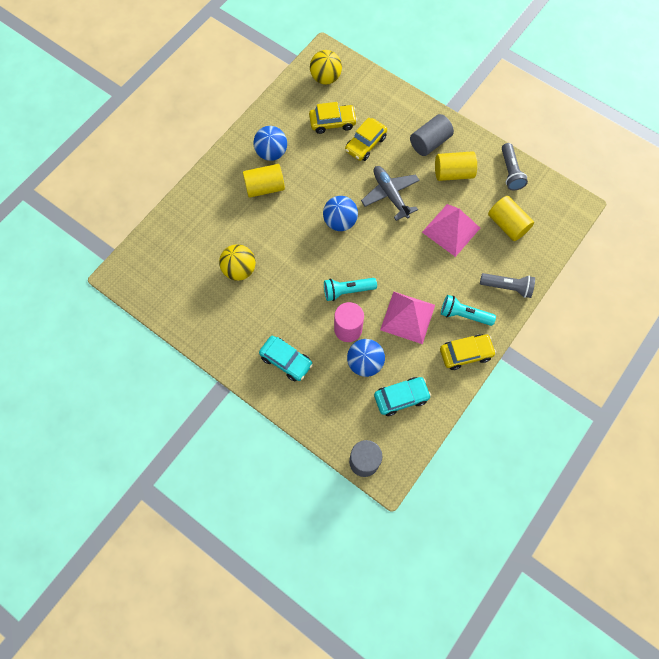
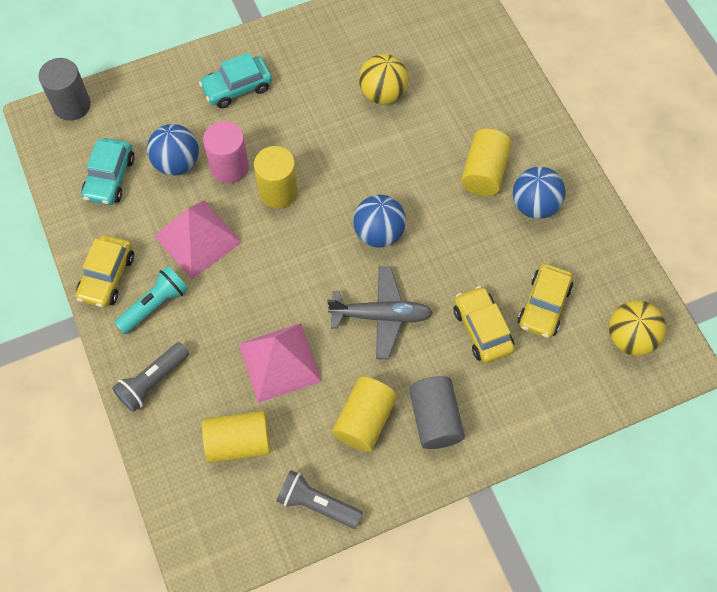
camera: 120 degrees right, 5 degrees down
turquoise flashlight [324,278,377,301] -> yellow cylinder [254,146,298,208]

